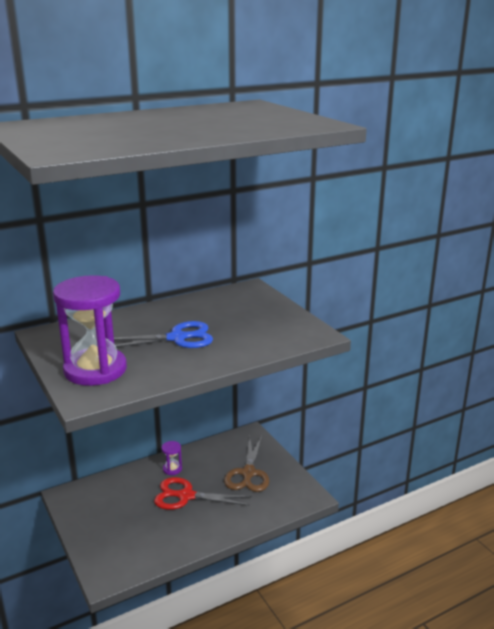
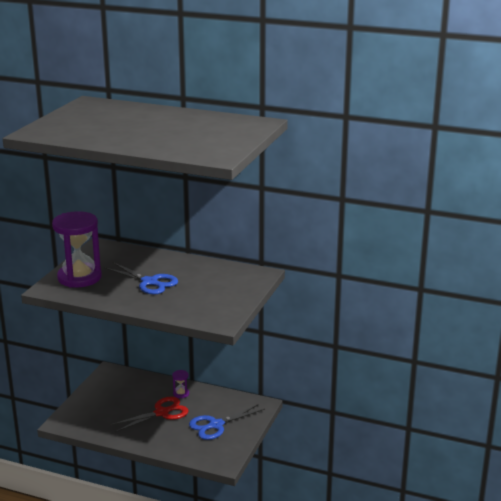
camera: 50 degrees right, 0 degrees up
red scissors [154,477,252,510] -> red scissors turned 90 degrees clockwise [110,396,189,432]
brown scissors [224,436,269,492] -> blue scissors [189,404,265,440]

